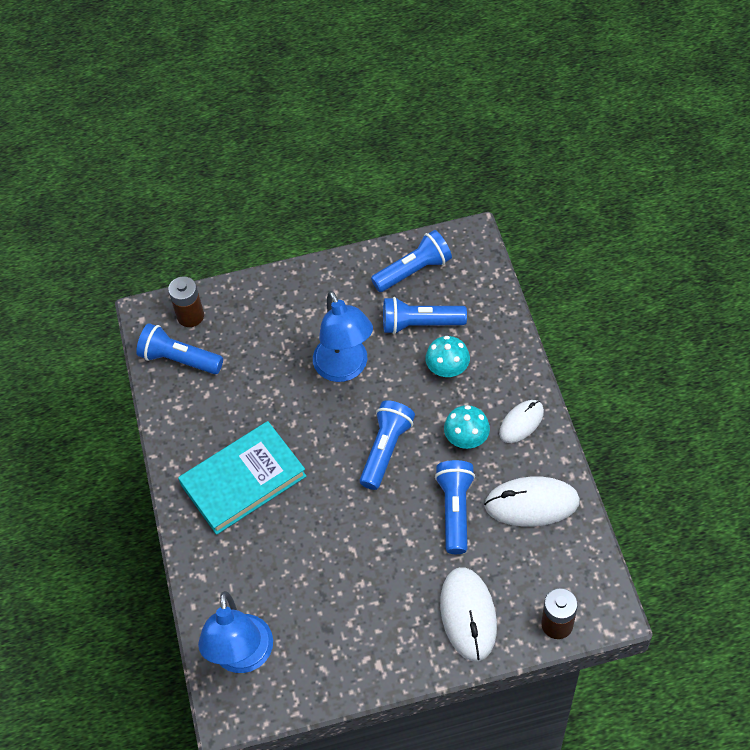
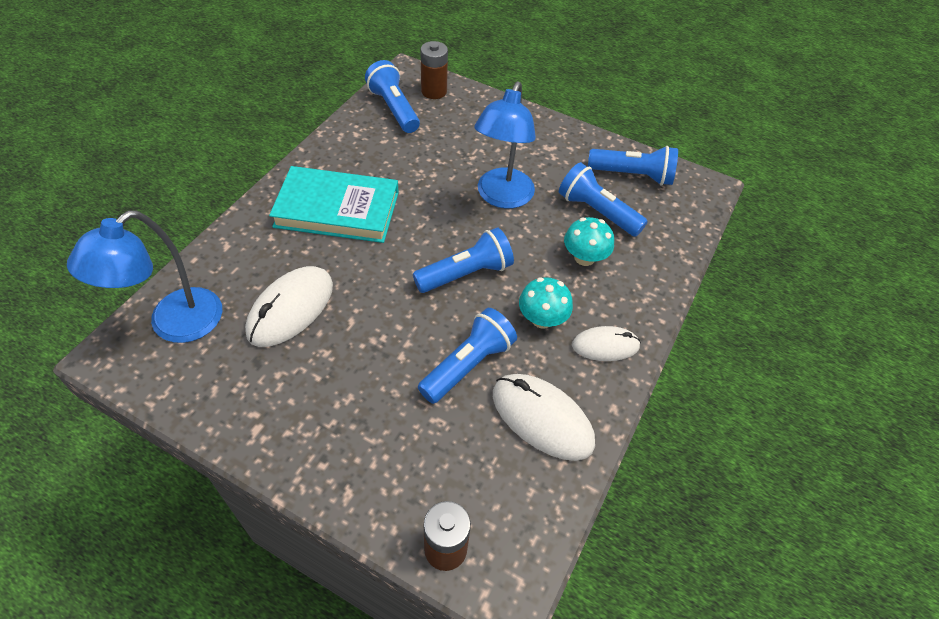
camera: 35 degrees right, 5 degrees down
white mouse [440,567,497,661] -> white mouse moved to [245,266,333,347]

